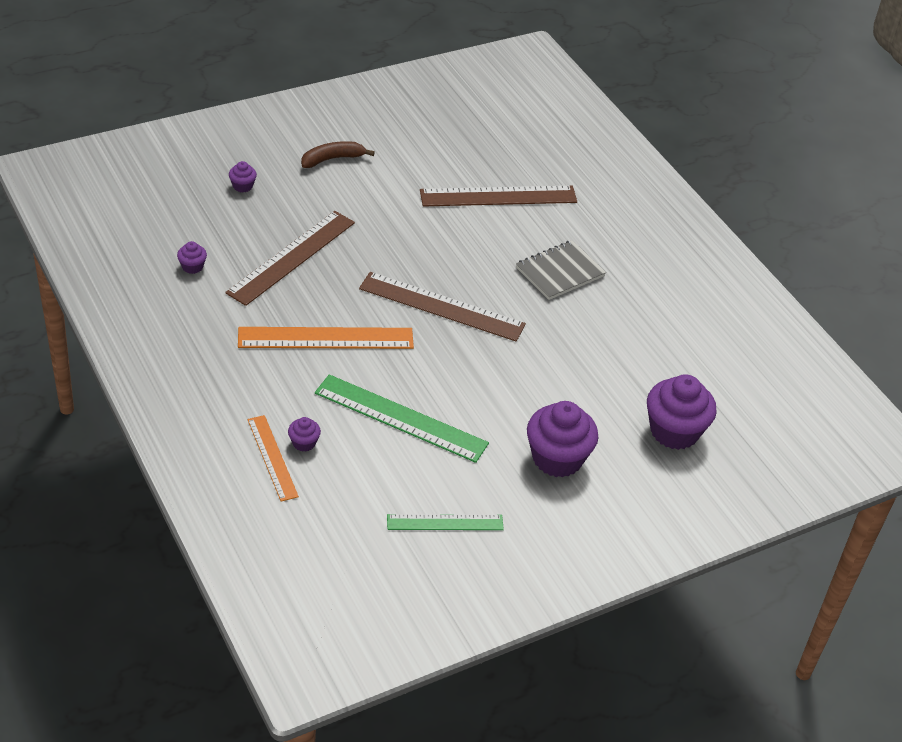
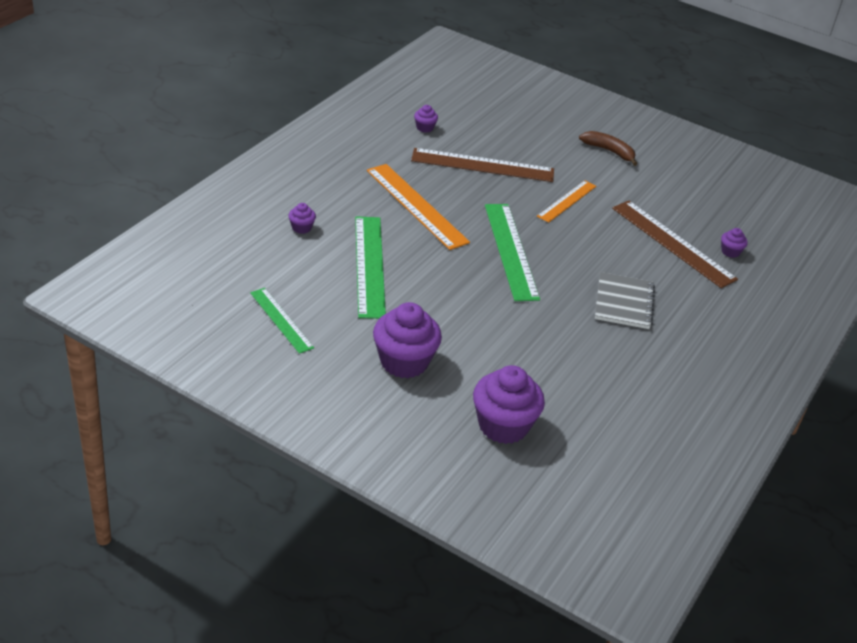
camera: 60 degrees right, 5 degrees down
purple cupcake [229,161,257,192] -> purple cupcake moved to [721,228,748,258]
orange ruler [247,415,299,502] -> orange ruler moved to [537,180,596,223]
brown ruler [359,272,526,341] -> green ruler [485,204,540,301]
grey notebook [516,240,606,300] -> grey notebook turned 75 degrees clockwise [595,272,655,329]

